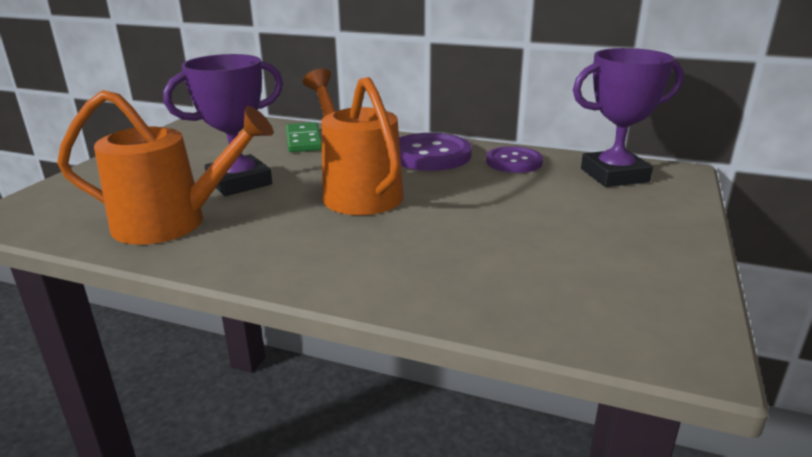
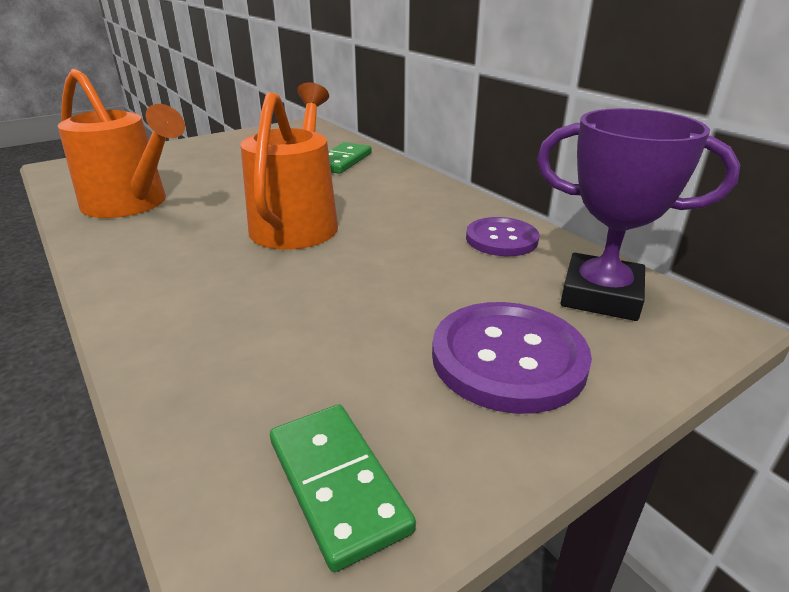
camera: 35 degrees right, 5 degrees up
purple trophy [163,54,283,196] -> none
purple button [399,133,472,171] -> purple button moved to [432,302,592,414]
none -> green domino [270,404,416,572]

